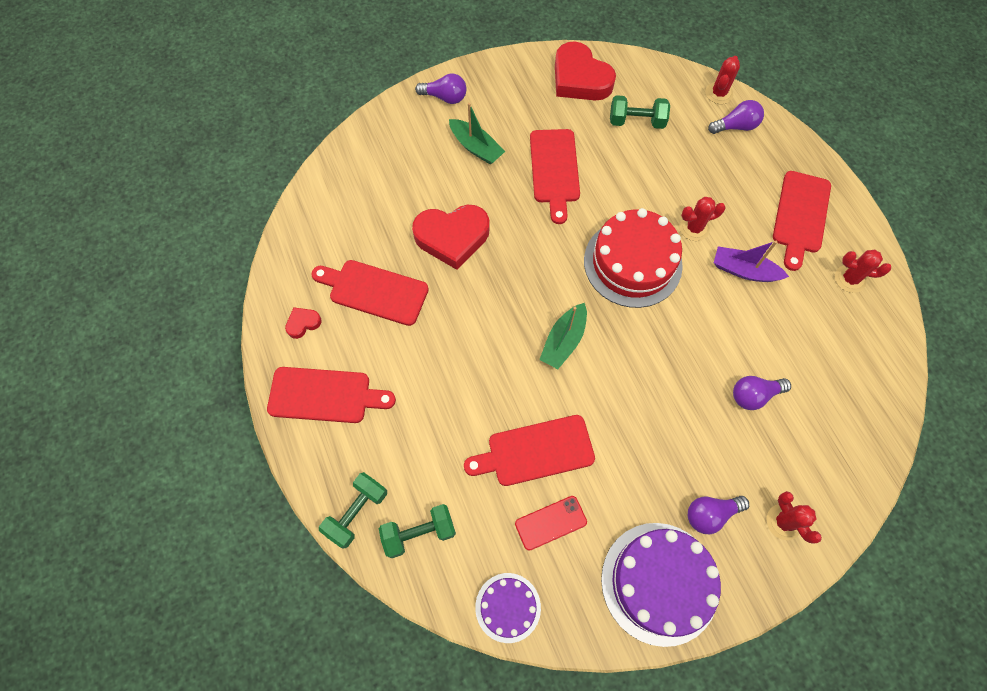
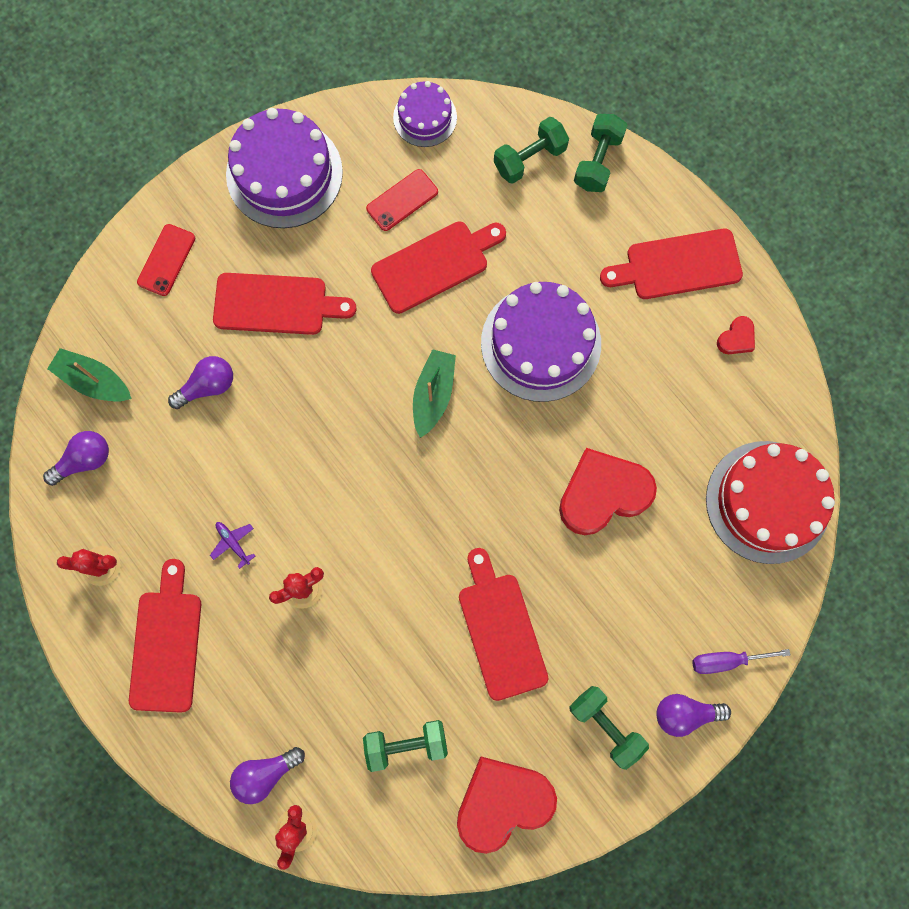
camera: 165 degrees right, 10 degrees up
red cutting board [311,260,429,326] -> red cutting board moved to [213,273,357,335]
green boat [449,103,505,164] -> green boat moved to [47,348,132,402]
red heart [555,41,616,101] -> red heart turned 60 degrees counterclockwise [457,756,557,854]
red cake [584,208,683,308] -> red cake moved to [706,441,835,564]
purple light bulb [688,496,749,534] -> purple light bulb moved to [43,431,109,486]
purple boat [714,241,789,282] -> purple plane [210,522,255,569]
red cactus [767,491,822,544] -> red phone [137,224,195,296]
none -> purple cake [481,282,601,402]
none -> green dumbbell [569,686,649,770]
none -> purple screwdriver [692,649,790,674]

